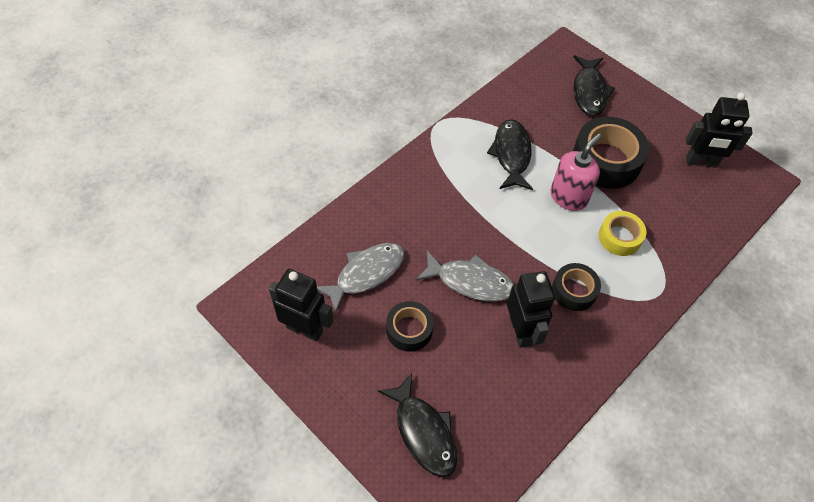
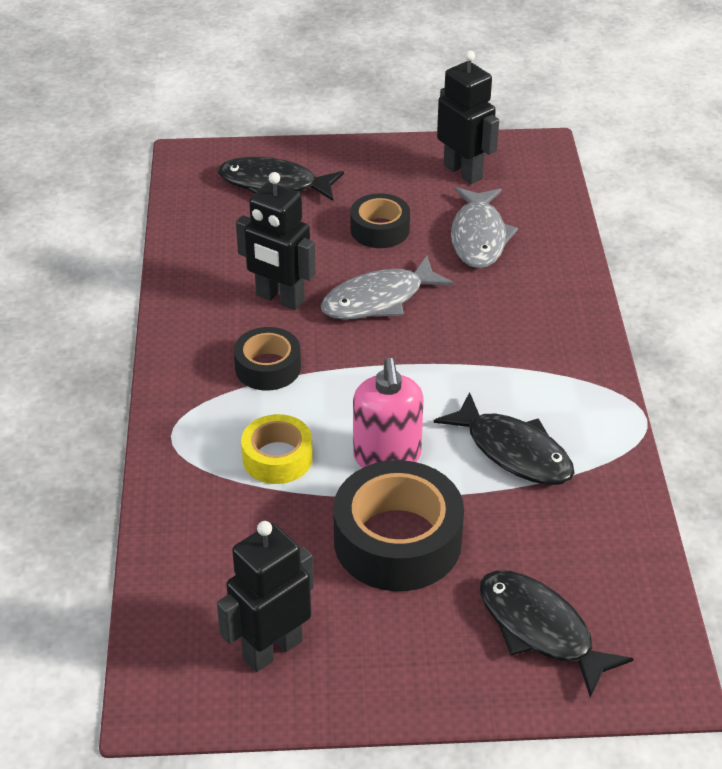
camera: 135 degrees right, 15 degrees down
black robot [269,269,334,342] -> black robot turned 105 degrees counterclockwise [437,50,499,184]

